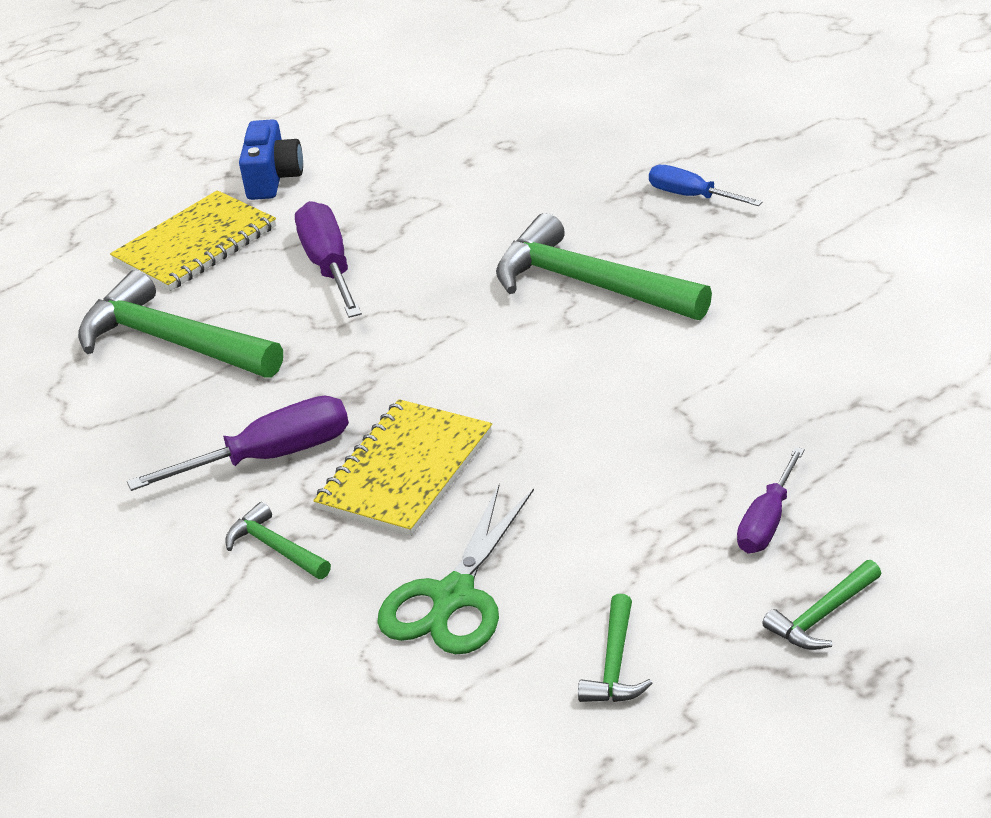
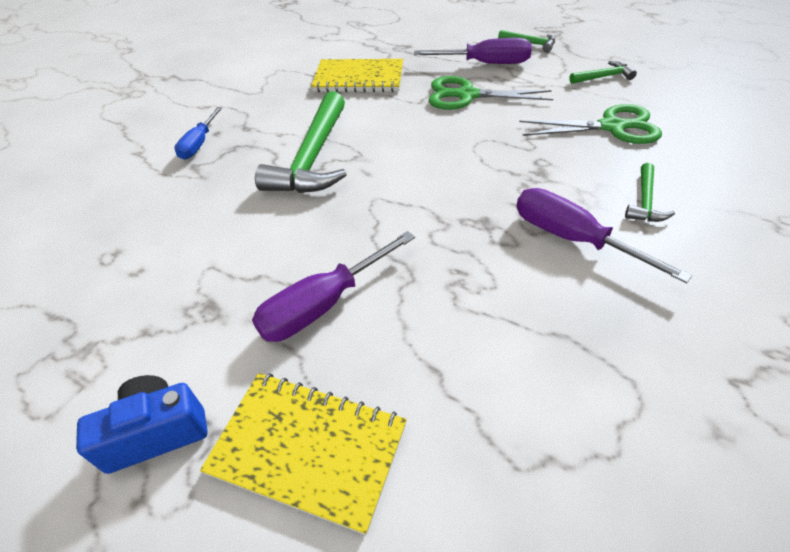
camera: 115 degrees left, 10 degrees up
green hammer [78,270,283,378] -> none
yellow notebook [313,399,492,536] -> yellow notebook moved to [311,59,403,92]
purple screwdriver [737,447,805,554] -> purple screwdriver [414,38,532,64], size x1.56
none -> green scissors [428,76,553,110]

